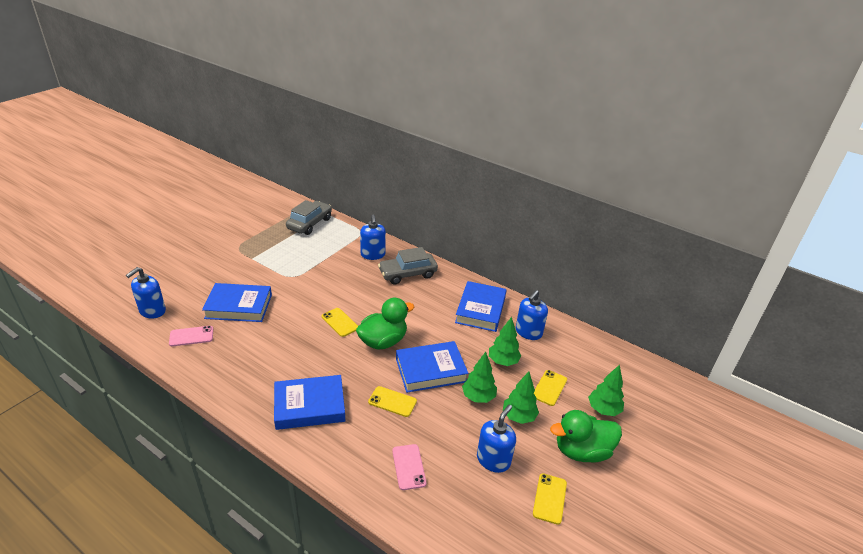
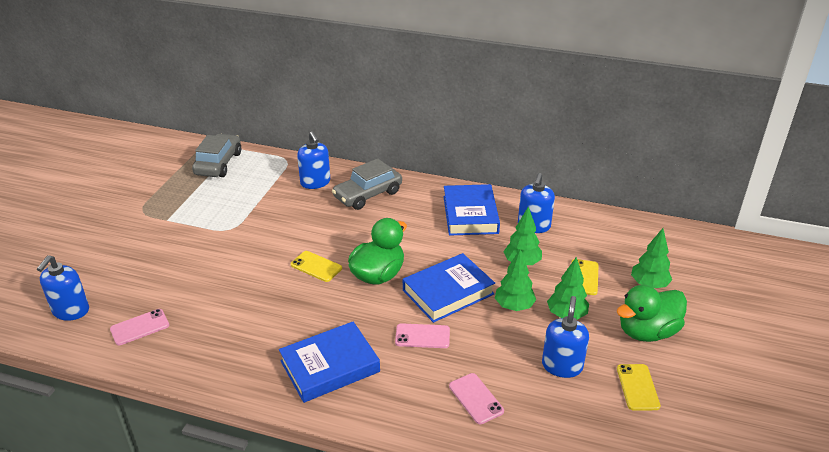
camera: 15 degrees left, 0 degrees up
blue book [202,283,272,322] -> none
yellow phone [368,386,417,417] -> pink phone [395,323,450,348]

